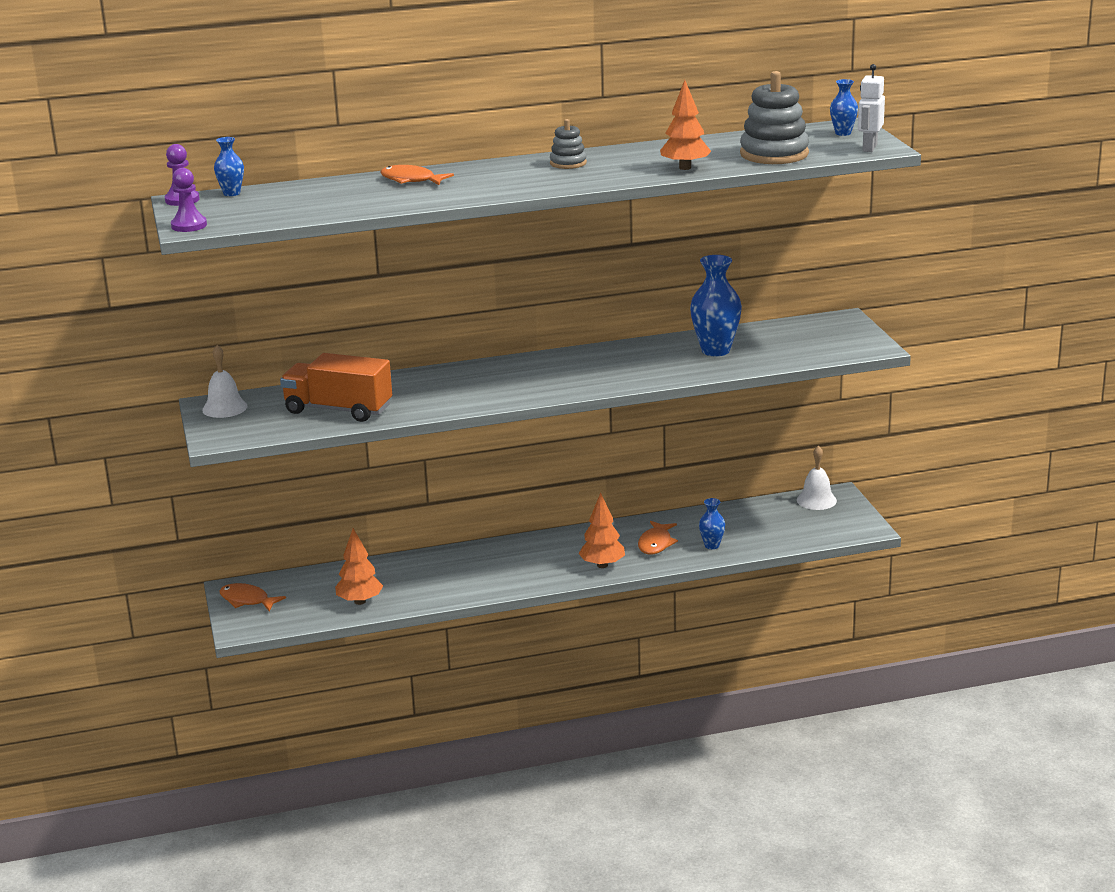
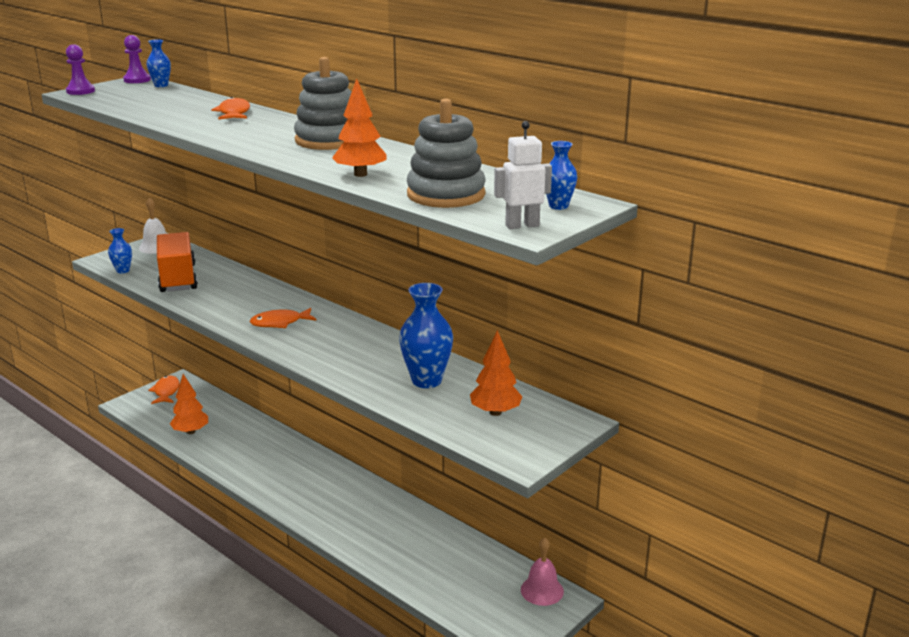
camera: 55 degrees right, 0 degrees up
grey stacking toy [550,119,587,169] -> grey stacking toy [294,57,352,150], size x1.86
orange tree [578,492,625,568] -> orange tree moved to [470,330,522,416]
orange fish [638,521,678,554] -> orange fish moved to [250,308,316,328]
blue vase [699,498,725,549] -> blue vase moved to [108,228,132,273]
white bell [797,446,837,510] -> pink bell [521,538,564,606]

